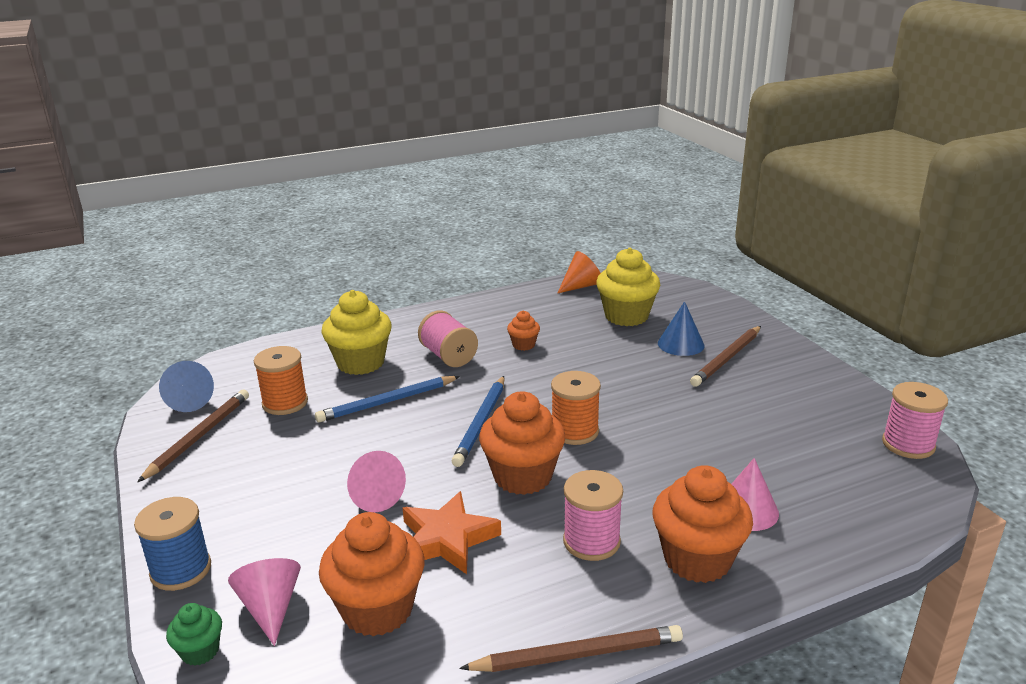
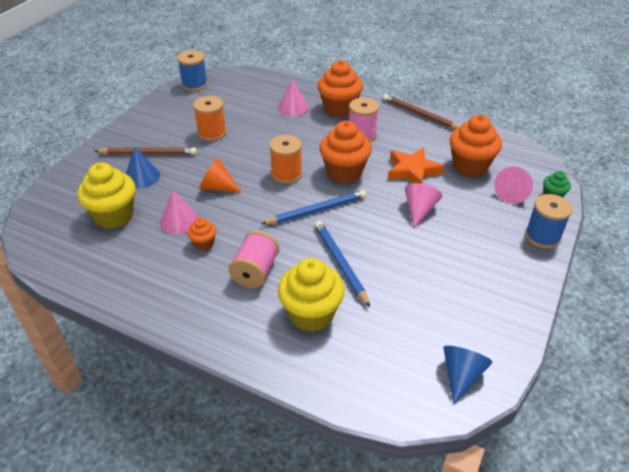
camera: 130 degrees left, 15 degrees up
brown pencil [138,390,249,482] -> none
orange spool [254,346,308,415] -> orange spool moved to [193,96,227,141]
blue pencil [315,376,460,423] -> blue pencil turned 135 degrees counterclockwise [315,221,370,307]
orange cone [557,251,600,294] -> orange cone moved to [199,157,242,193]
pink spool [882,382,948,459] -> blue spool [177,50,208,91]
none -> pink cone [160,190,198,234]

